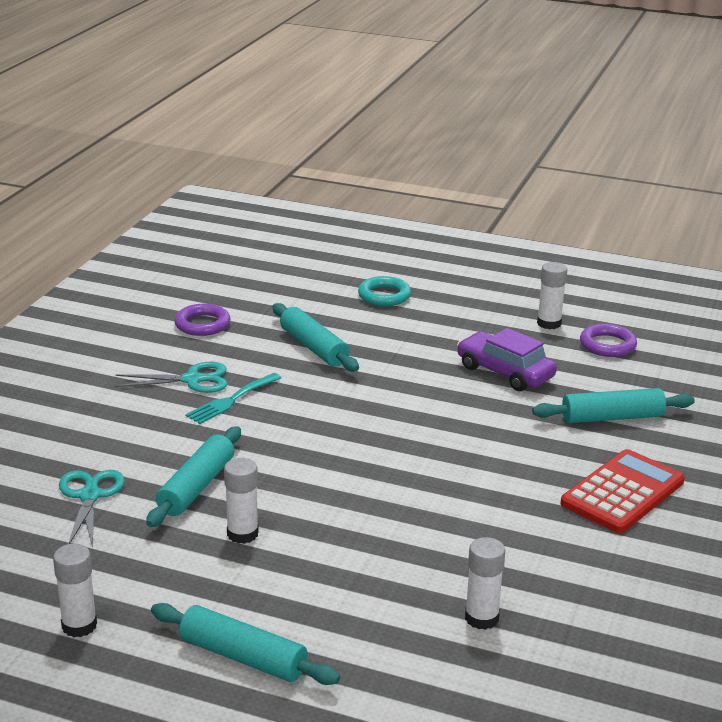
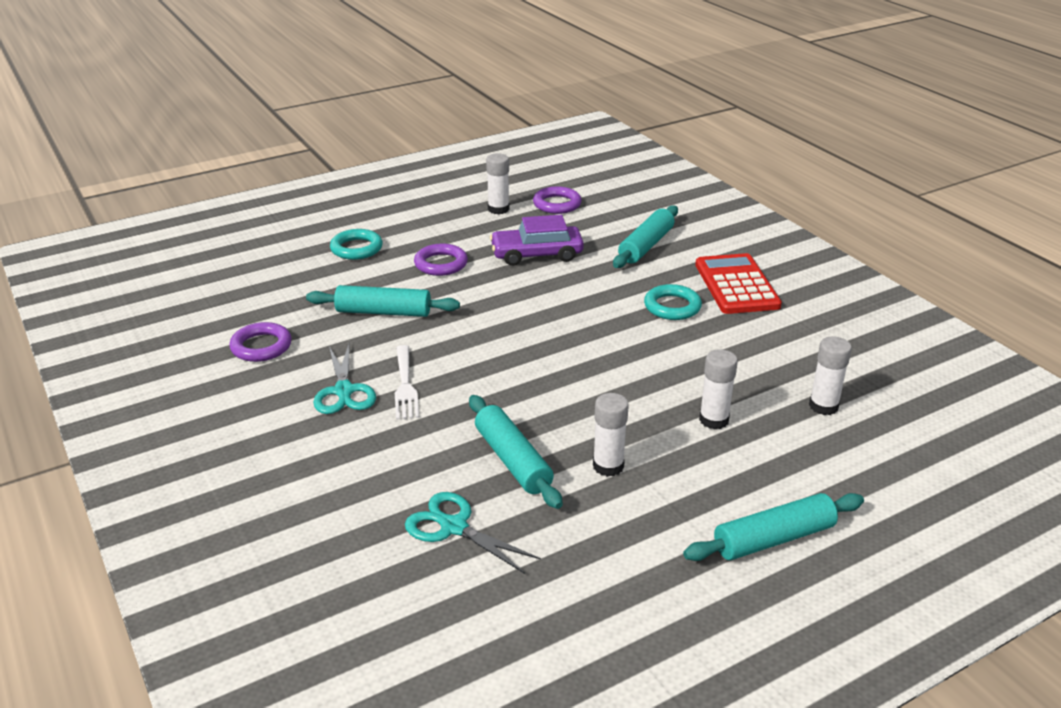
camera: 50 degrees left, 5 degrees up
white glue stick [53,544,97,637] -> white glue stick moved to [699,349,738,430]
turquoise scissors [115,362,227,393] -> turquoise scissors turned 135 degrees clockwise [313,344,376,414]
turquoise fork [185,373,281,424] -> white fork [395,345,419,420]
none -> purple ring [414,243,468,276]
none -> turquoise ring [644,284,702,320]

